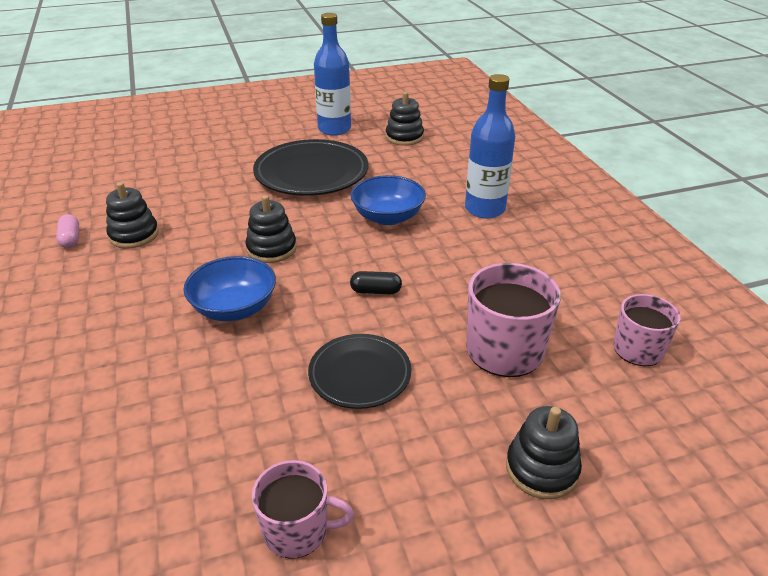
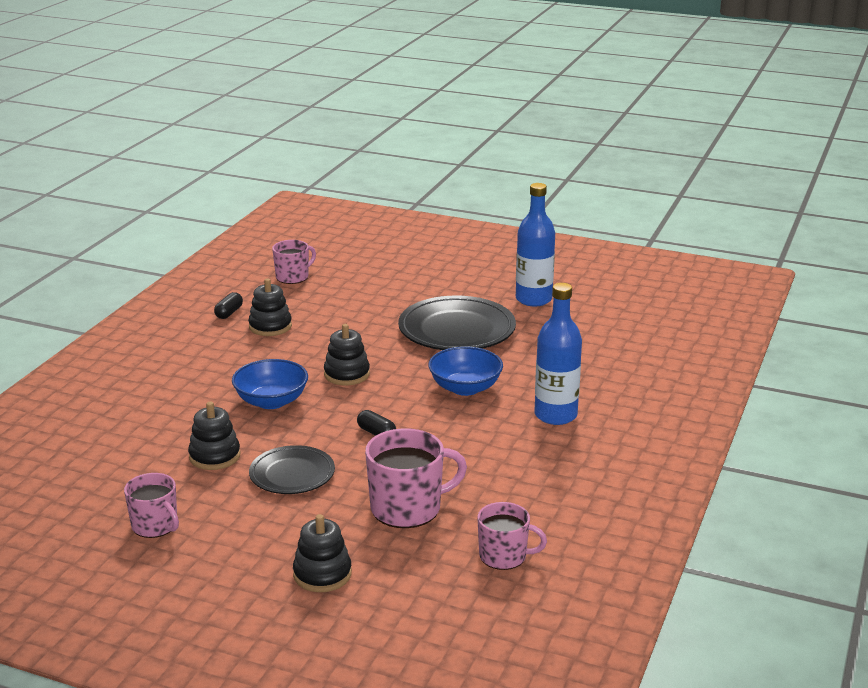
camera: 40 degrees right, 10 degrees down
pink capsule [56,214,79,248] -> black capsule [214,292,243,319]
black stacking toy [386,92,424,146] -> black stacking toy moved to [188,402,240,470]
none -> pink mug [272,240,316,284]

